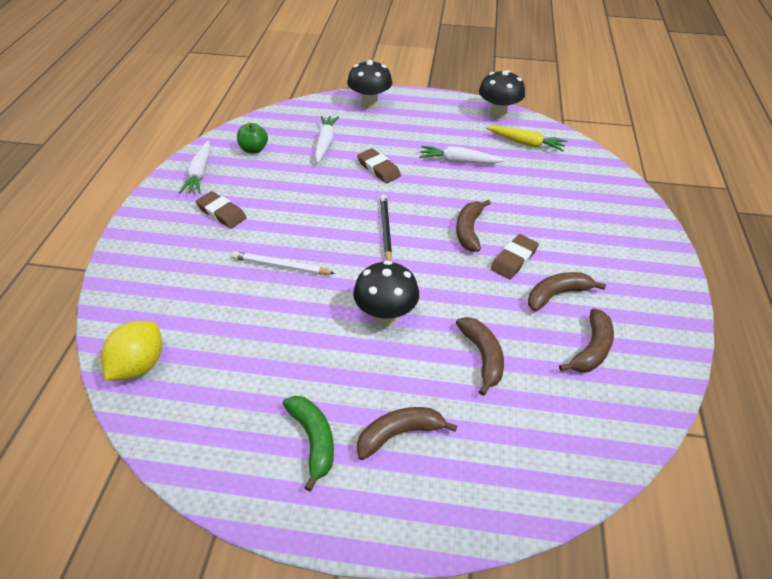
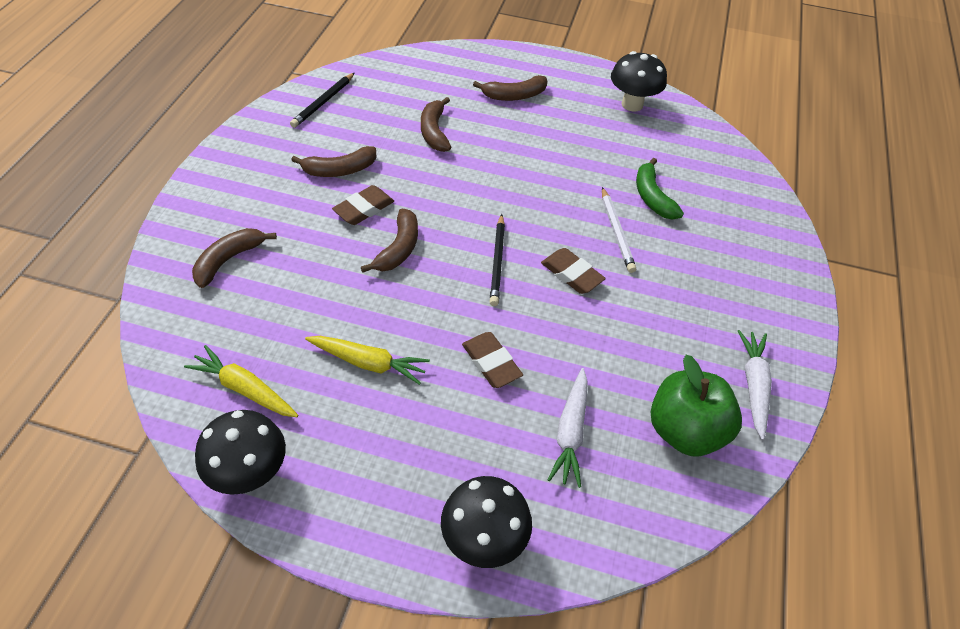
camera: 175 degrees left, 5 degrees up
yellow lemon [101,321,162,380] -> none
brown eraser [196,191,247,229] -> brown eraser moved to [541,248,606,294]
white pencil [232,251,335,275] -> white pencil turned 60 degrees clockwise [602,187,636,273]
green apple [237,123,268,153] -> green apple [651,355,742,456], size x1.74
green banana [283,396,334,491] -> green banana moved to [636,158,684,220]
black mushroom [353,261,419,326] -> black mushroom moved to [611,51,667,111]
white carrot [419,146,504,164] -> yellow carrot [305,336,430,385]
brown banana [559,308,614,373] -> brown banana moved to [192,228,277,288]
none -> black pencil [290,73,355,128]

